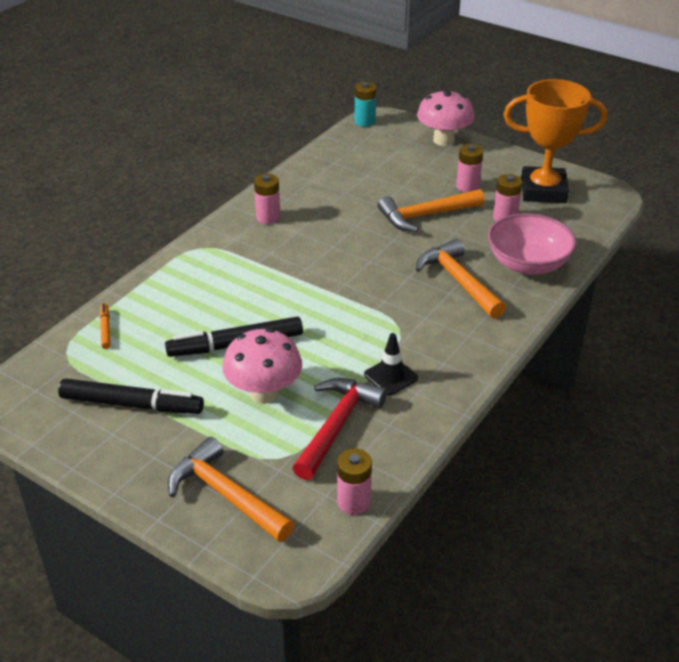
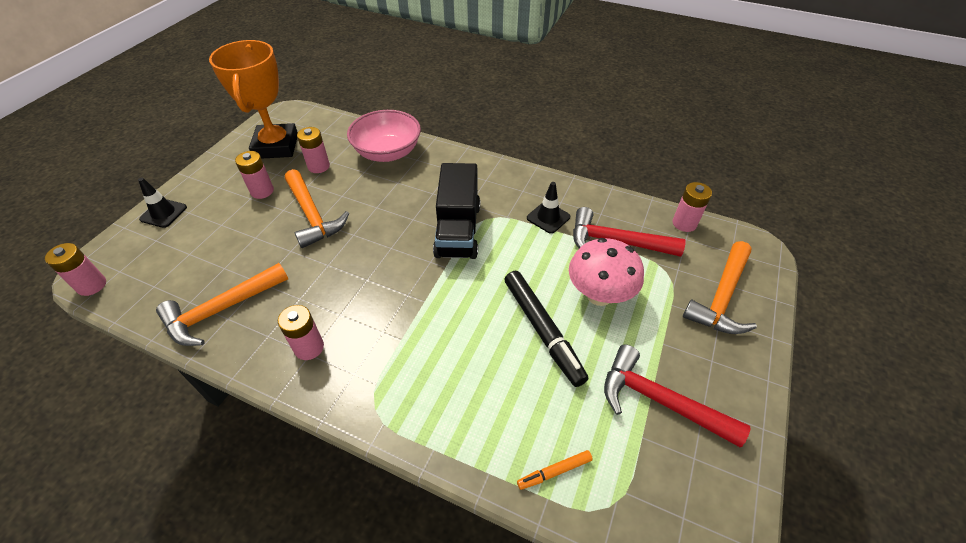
camera: 100 degrees left, 10 degrees up
black marker [58,378,204,414] -> red hammer [604,344,751,447]
turquoise battery [355,82,376,127] -> pink battery [45,243,106,296]
orange hammer [416,239,506,319] -> orange hammer moved to [156,263,288,346]
pink mushroom [417,89,474,146] -> black traffic cone [138,178,187,228]
none -> black truck [433,163,480,259]

